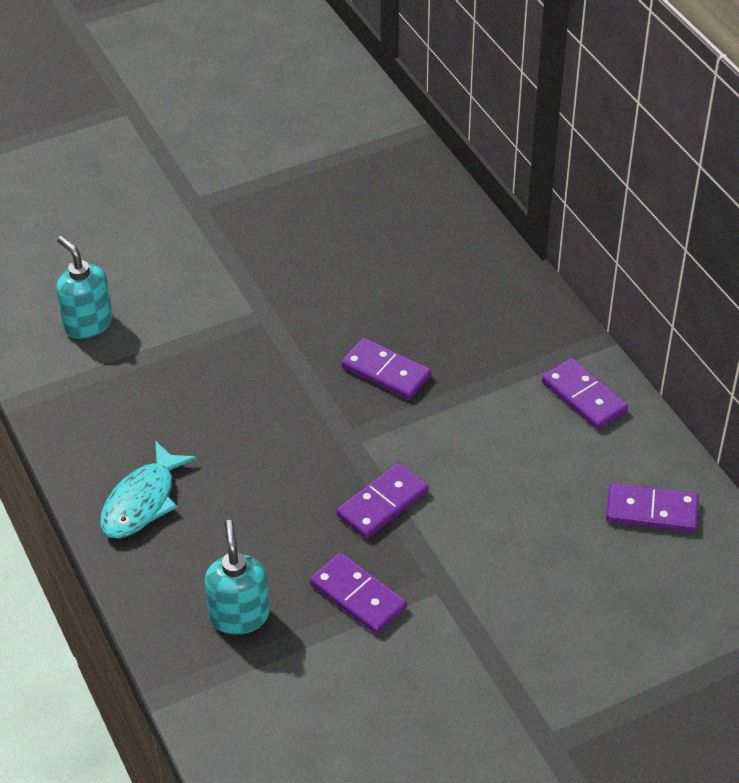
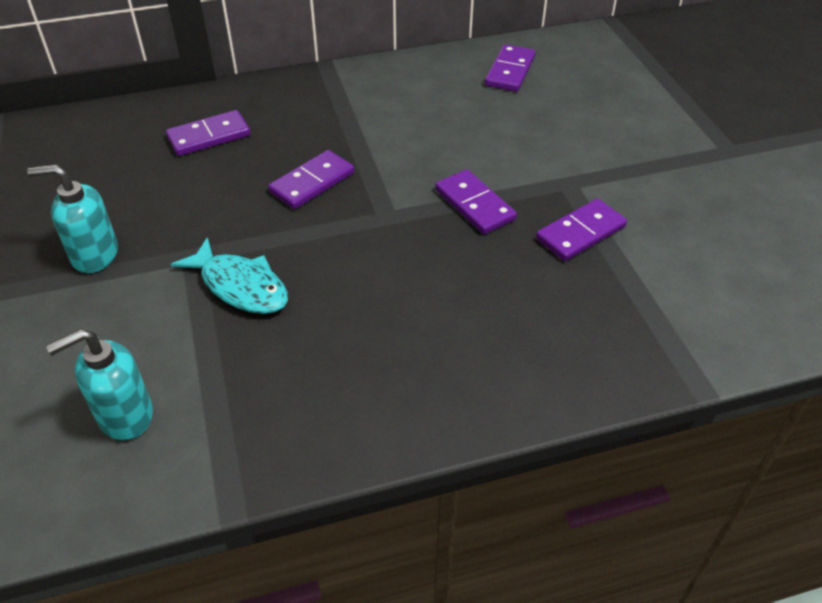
camera: 80 degrees left, 0 degrees up
turquoise fish [100,441,197,538] -> turquoise fish moved to [171,237,288,314]
turquoise soap dispenser [205,520,269,635] -> turquoise soap dispenser moved to [27,164,118,273]
purple domino [542,358,628,429] -> purple domino moved to [166,110,251,156]

